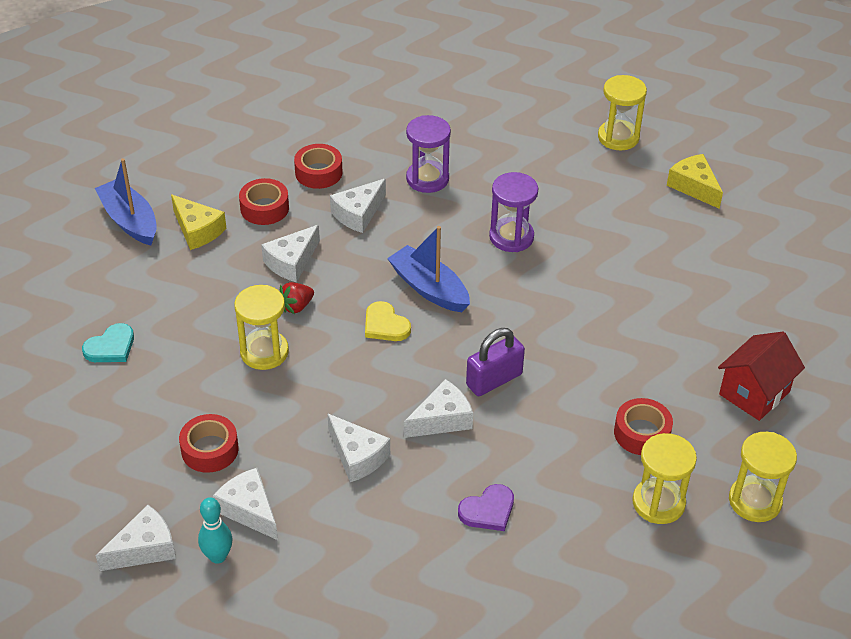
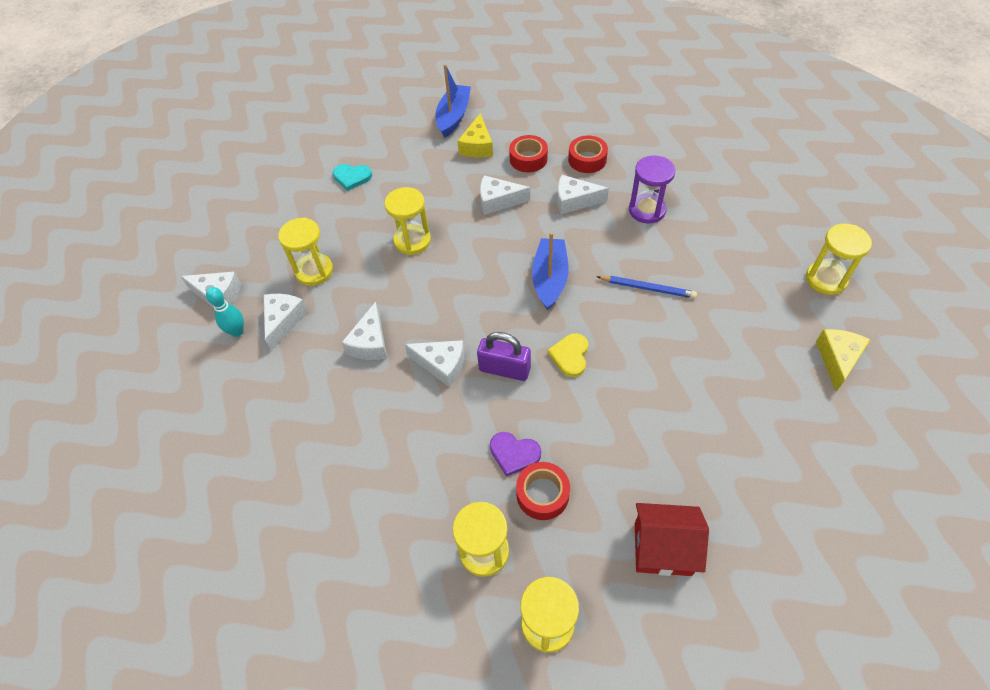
camera: 55 degrees right, 10 degrees up
red tape [179,414,239,473] -> yellow hourglass [278,218,333,286]
red strawberry [280,282,314,314] -> none
yellow heart [365,301,411,341] -> yellow heart moved to [547,333,588,377]
purple heart [458,484,514,531] -> purple heart moved to [490,432,541,477]
purple hourglass [489,172,538,252] -> blue pencil [597,276,697,299]

